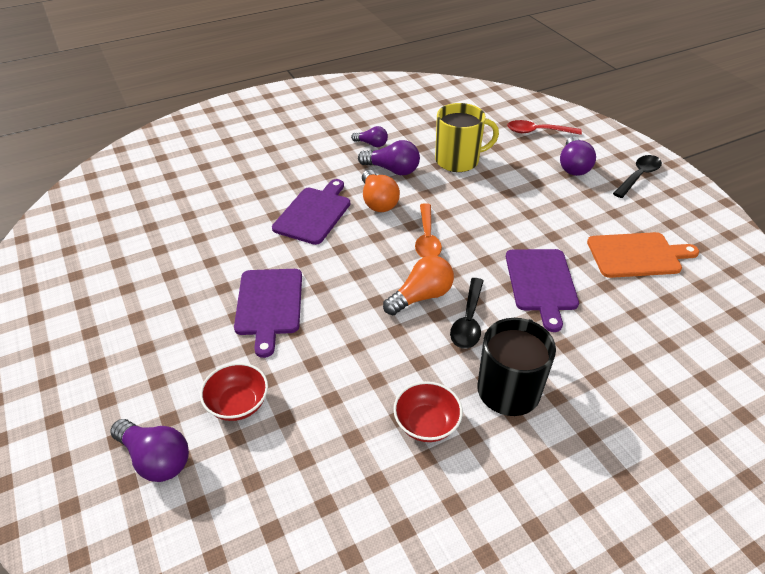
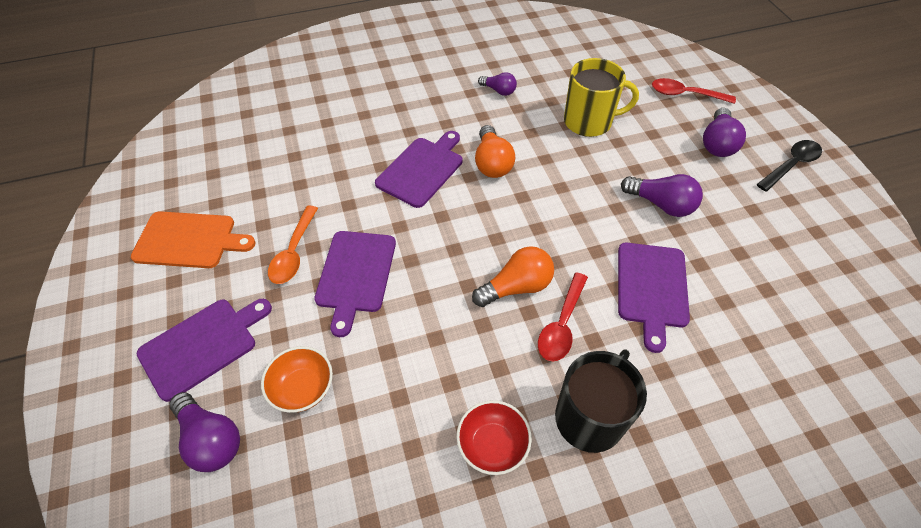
camera: 10 degrees right, 10 degrees up
red bowl [200,363,268,421] -> orange bowl [261,346,333,413]
purple light bulb [358,140,420,175] -> purple light bulb moved to [621,174,703,217]
orange spoon [415,203,442,257] -> orange spoon moved to [268,206,318,284]
black spoon [450,278,483,349] -> red spoon [538,272,588,361]
orange cutting board [587,232,699,278] -> orange cutting board moved to [131,211,255,268]
none -> purple cutting board [136,299,272,402]

